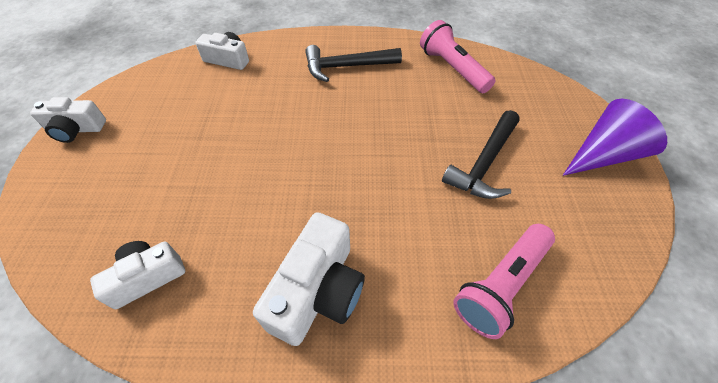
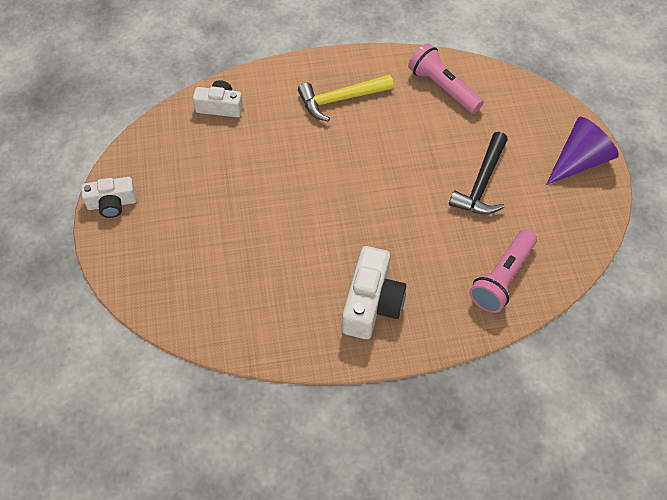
camera: 10 degrees left, 5 degrees up
white camera [90,241,185,309] -> none
black hammer [305,45,402,82] -> yellow hammer [298,74,394,122]

